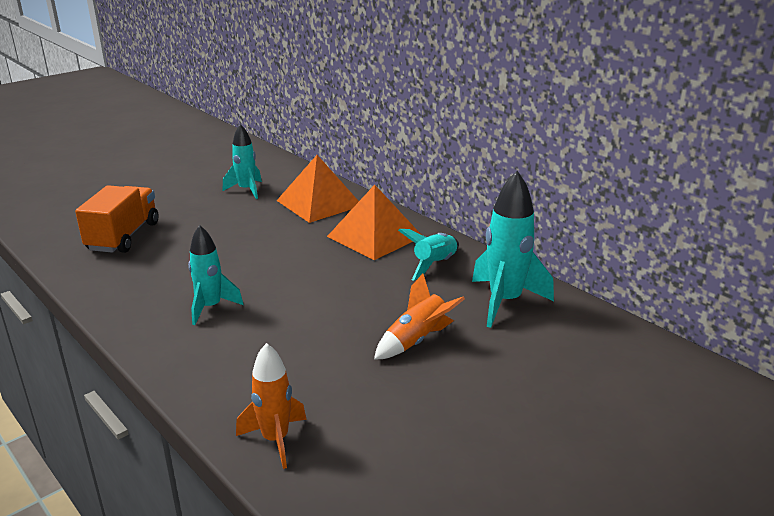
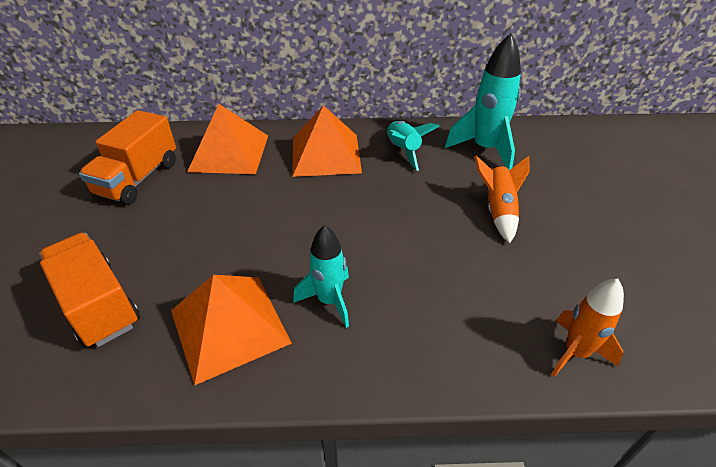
camera: 50 degrees left, 15 degrees up
turquoise rocket [222,124,262,199] -> orange truck [79,110,176,205]
none -> orange pyramid [171,275,292,385]

